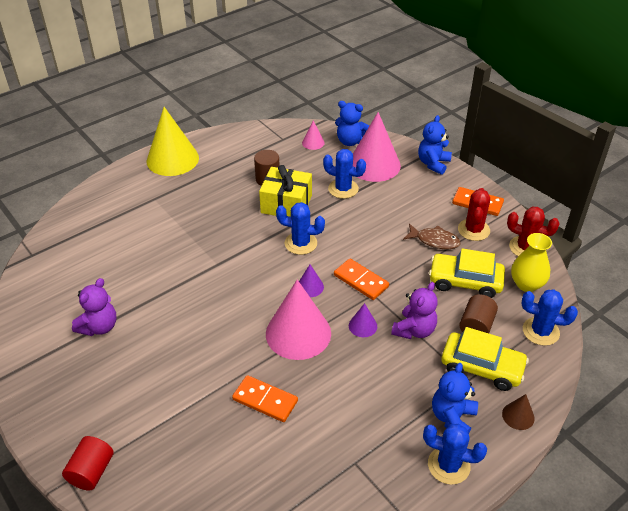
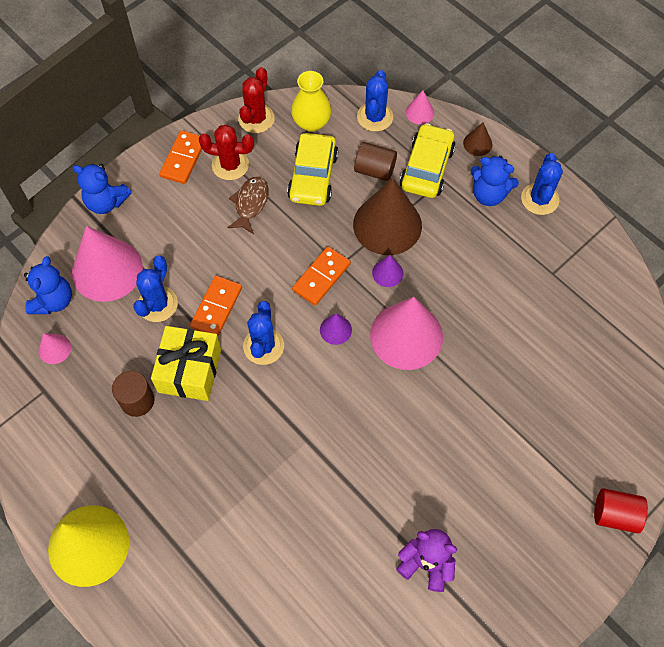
camera: 95 degrees left, 20 degrees up
orange domino [232,375,298,422] -> orange domino moved to [190,276,242,336]
purple teddy bear [391,282,438,339] -> brown cone [353,178,422,255]
none -> pink cone [406,90,434,124]

